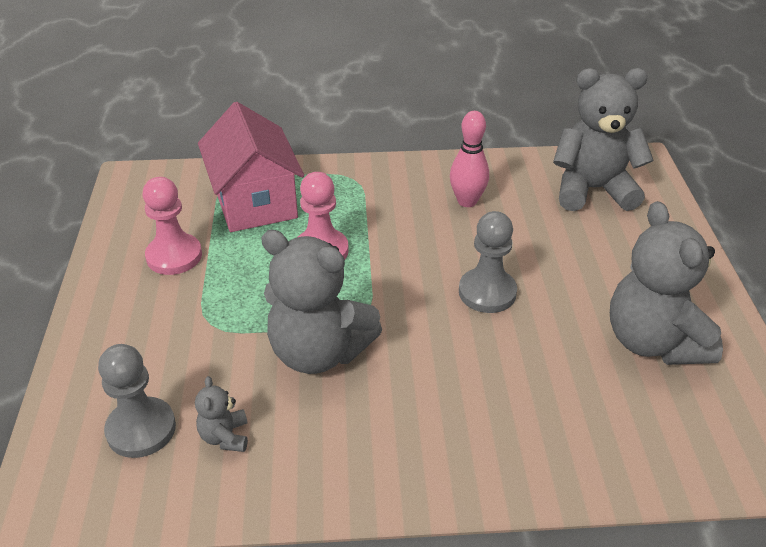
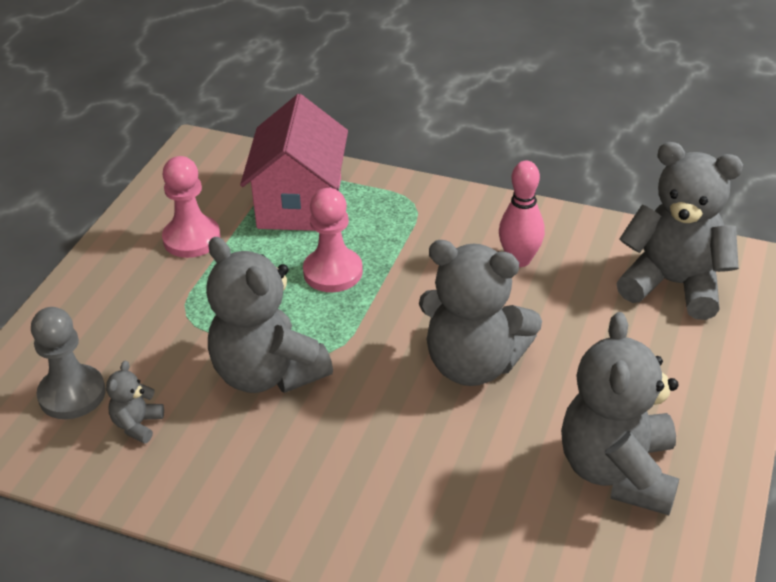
camera: 25 degrees right, 0 degrees up
grey pawn [459,211,517,313] -> grey teddy bear [419,240,542,386]

